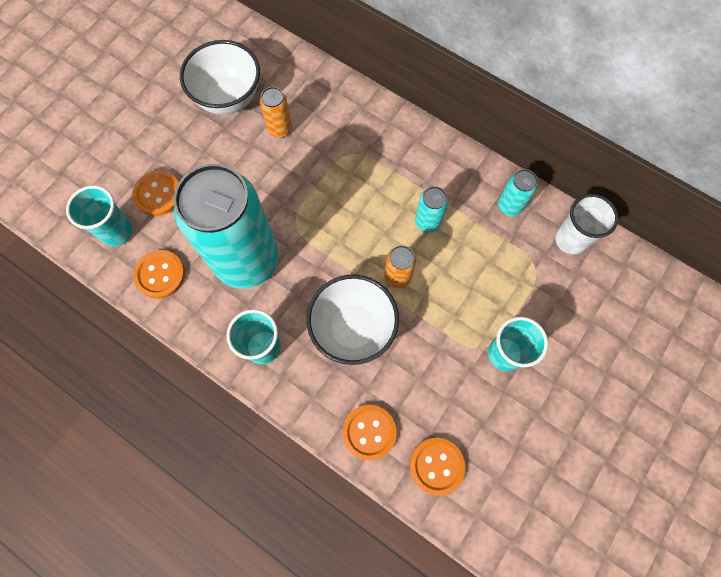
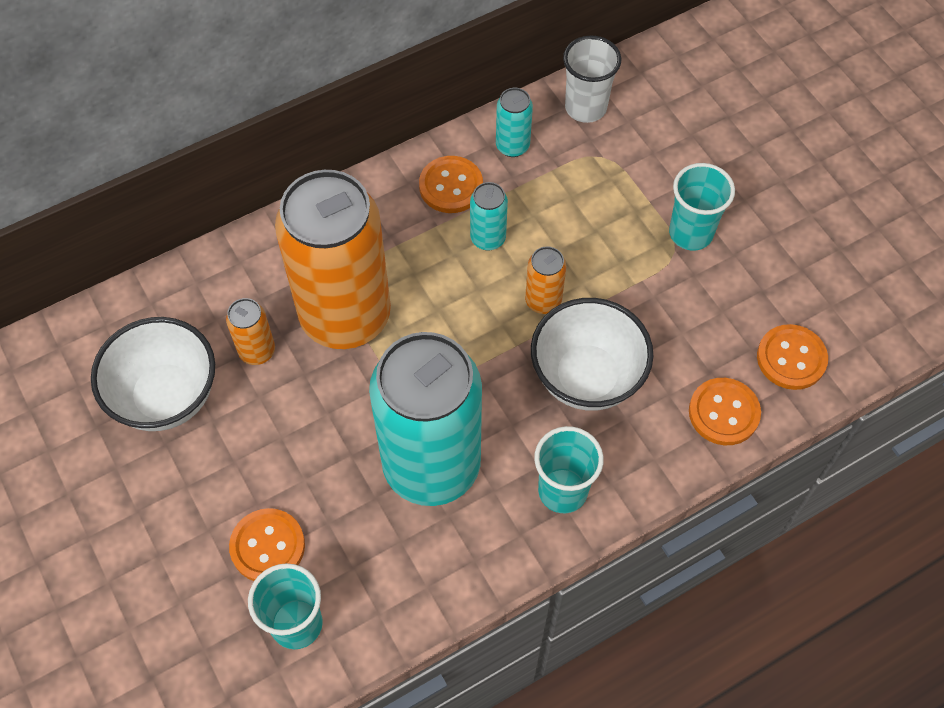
camera: 65 degrees left, 10 degrees down
orange button [133,250,185,299] -> orange button moved to [419,156,483,213]
none -> orange can [275,170,391,349]

